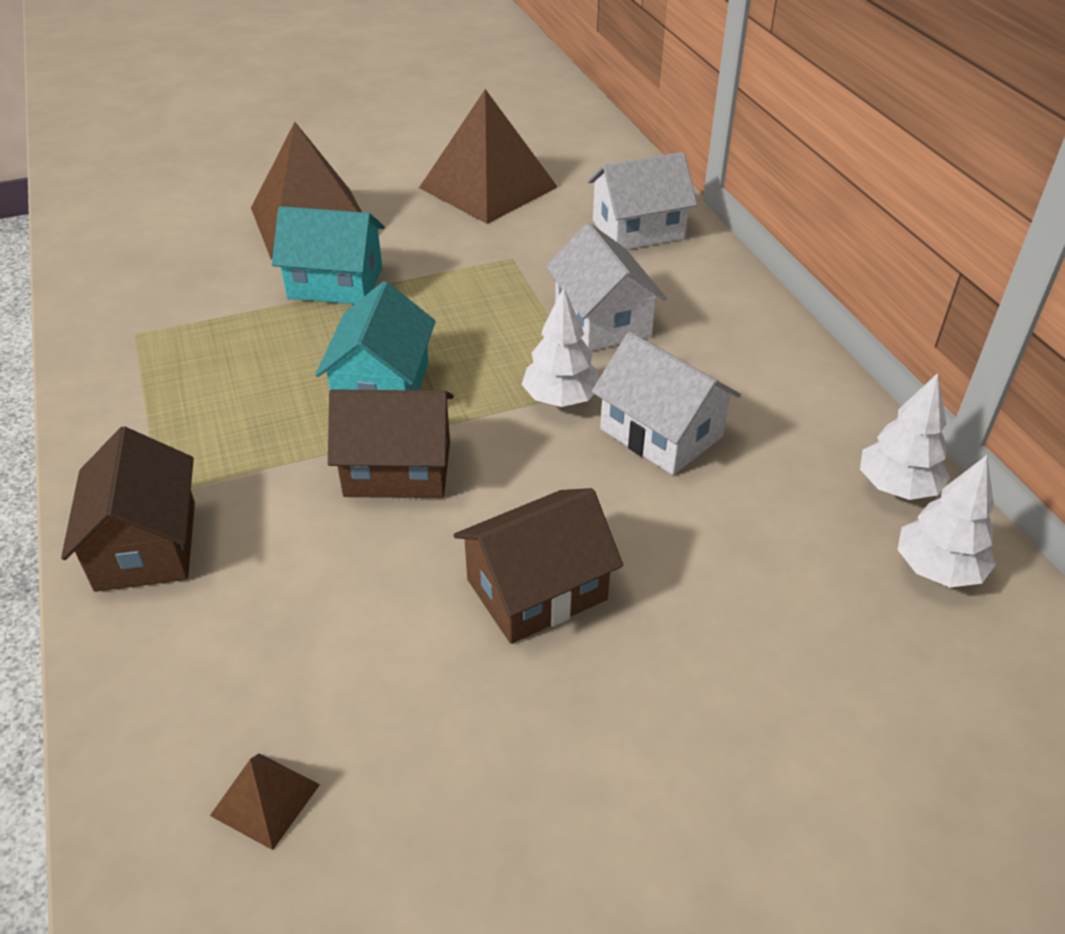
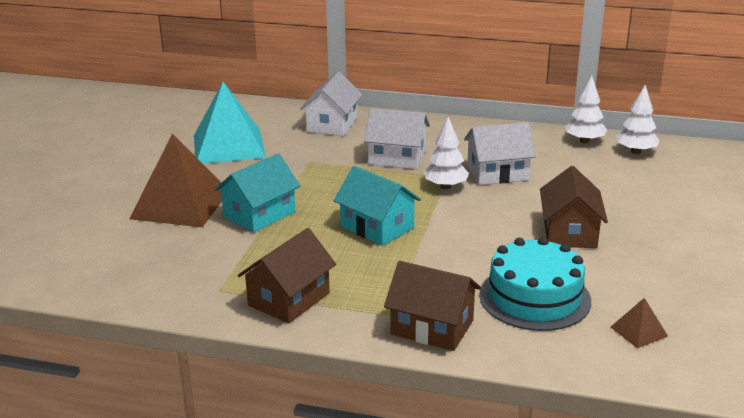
camera: 55 degrees left, 15 degrees down
brown house [328,389,454,498] -> brown house moved to [238,228,336,323]
brown pyramid [419,89,558,224] -> turquoise pyramid [194,82,266,164]
none -> turquoise cake [479,237,591,331]

